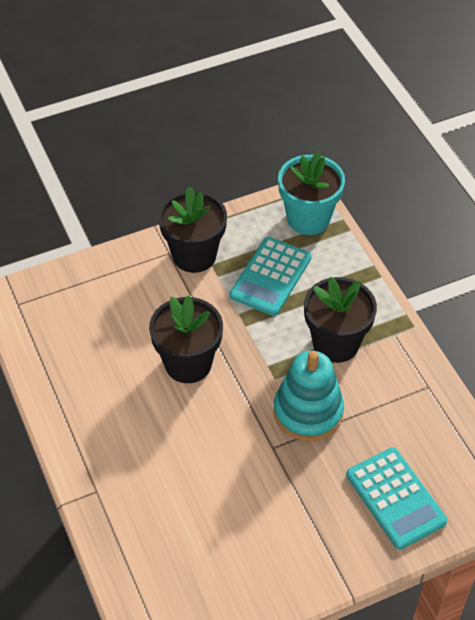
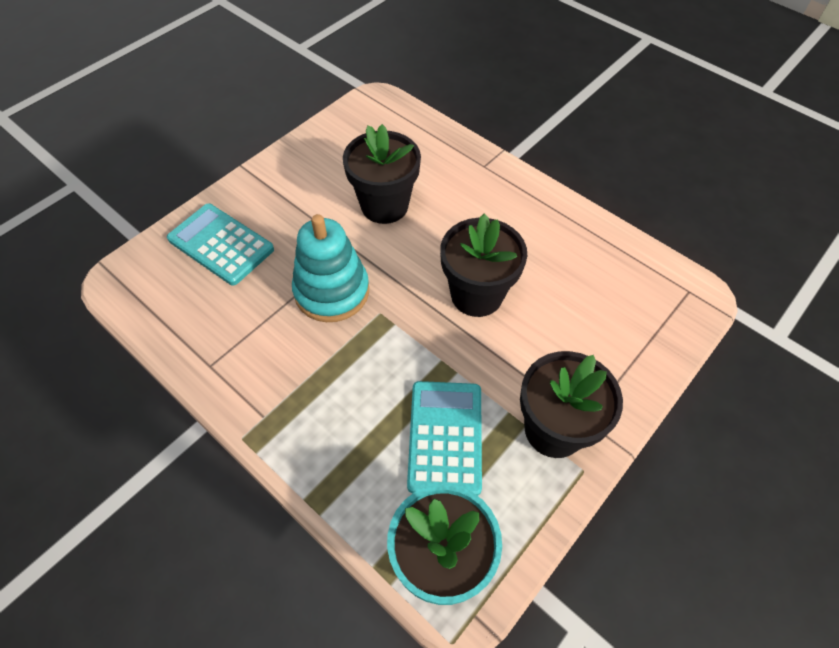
camera: 155 degrees right, 5 degrees up
black flower pot [304,277,377,363] -> black flower pot moved to [343,124,421,224]

